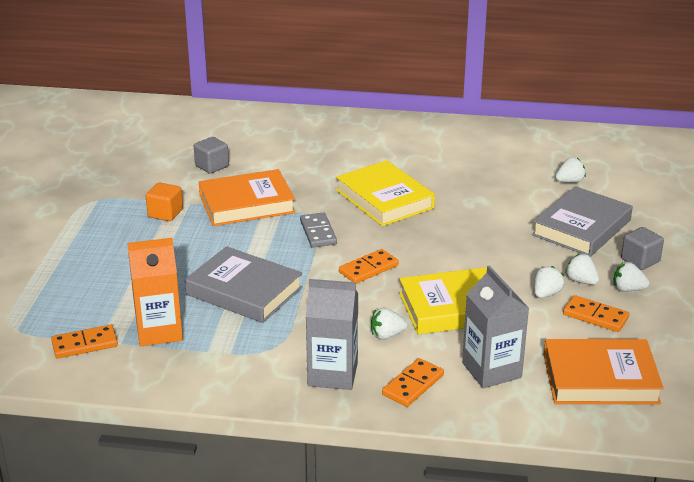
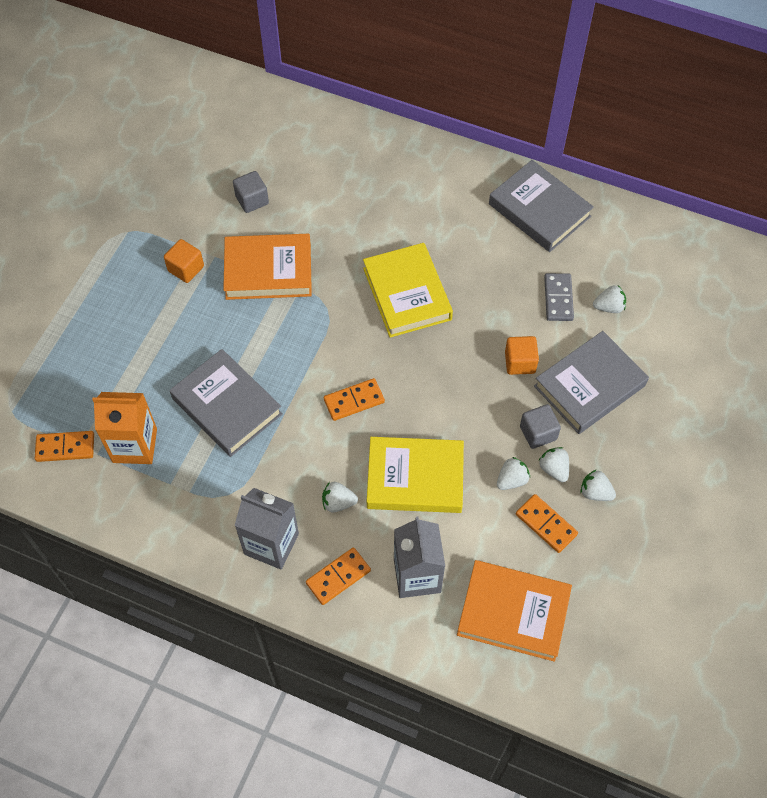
camera: 15 degrees right, 30 degrees up
grey domino [300,212,337,248] -> grey domino moved to [544,273,574,321]
grey cube [621,227,664,270] -> grey cube moved to [520,404,561,449]
none -> grey book [489,160,594,252]
none -> orange cube [505,336,539,375]

